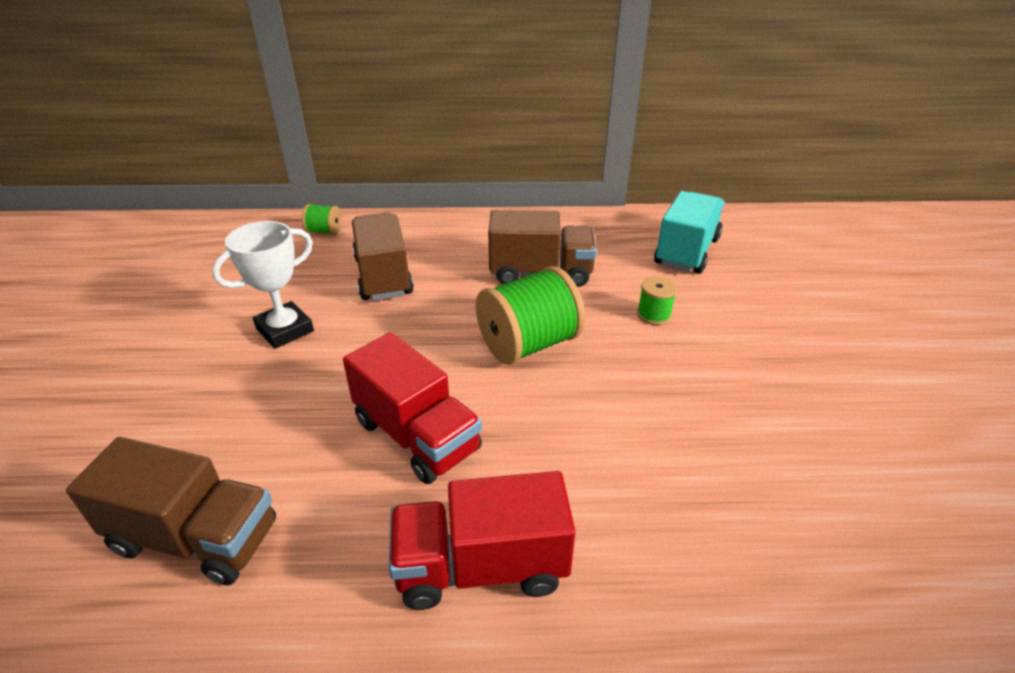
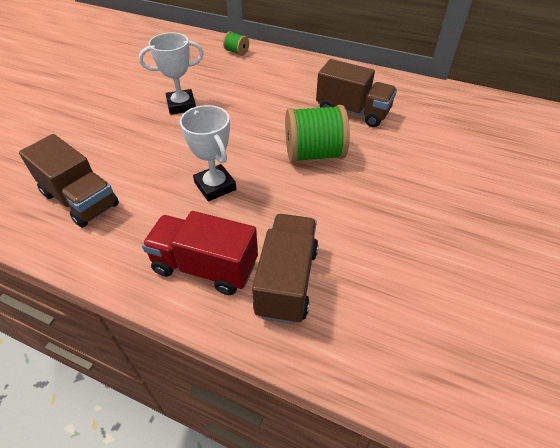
camera: 25 degrees right, 10 degrees up
red truck [343,332,482,484] -> white trophy [180,105,237,201]
brown truck [352,213,414,301] -> brown truck moved to [252,214,318,324]
green spool [637,277,677,325] -> none
turquoise truck [654,191,725,274] -> none

